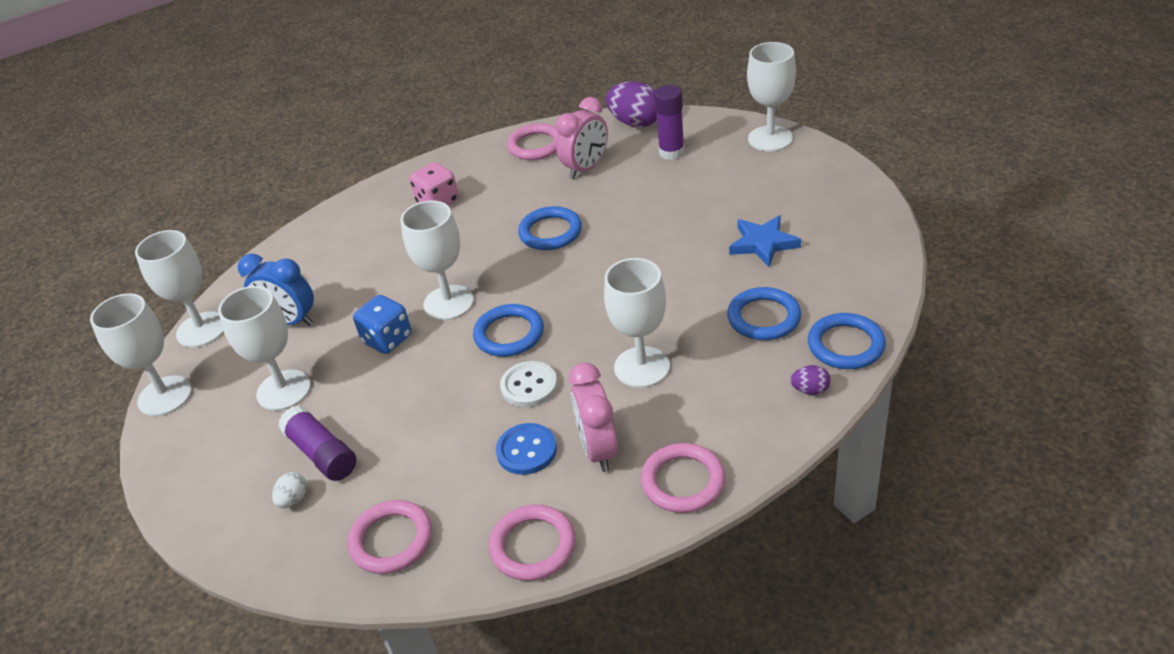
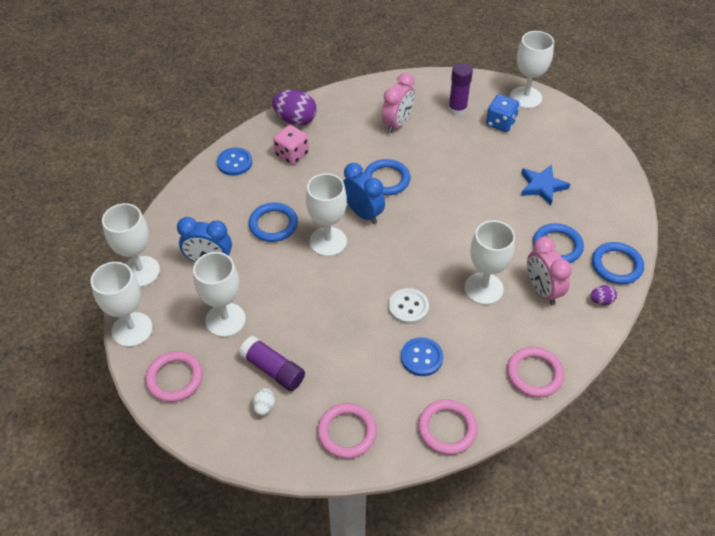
camera: 15 degrees left, 10 degrees up
blue dice [353,295,412,354] -> blue dice moved to [486,94,520,132]
blue ring [473,304,544,357] -> blue ring moved to [249,203,298,242]
pink ring [507,123,559,160] -> pink ring moved to [145,351,203,402]
pink clock [569,362,618,472] -> pink clock moved to [527,237,572,305]
purple egg [606,81,657,128] -> purple egg moved to [272,90,317,126]
none -> blue button [217,147,252,176]
none -> blue clock [343,163,385,224]

